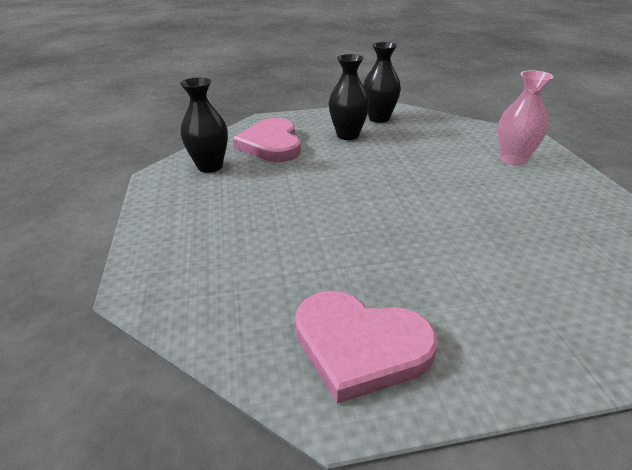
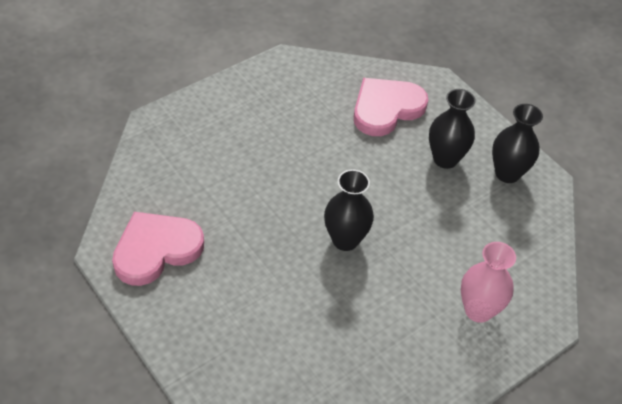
camera: 60 degrees right, 15 degrees up
black vase [180,77,228,173] -> black vase moved to [324,169,374,251]
pink heart [295,291,438,404] -> pink heart turned 60 degrees clockwise [112,212,204,286]

